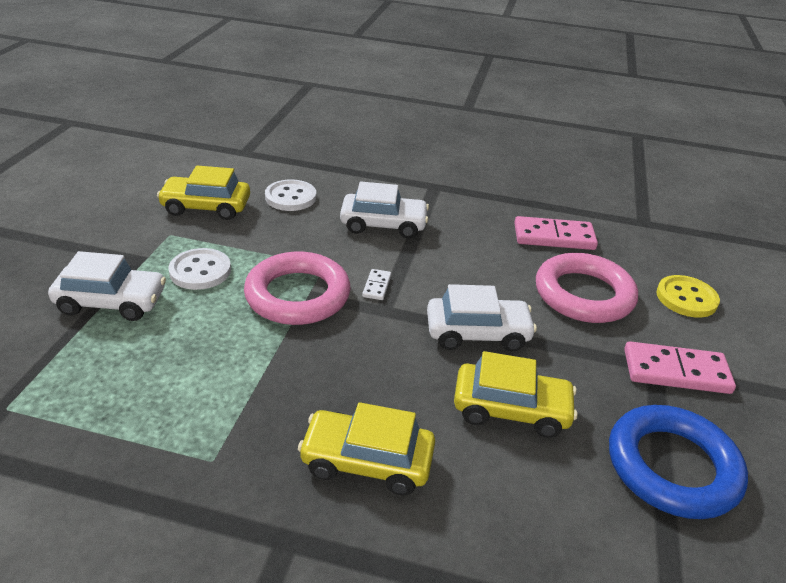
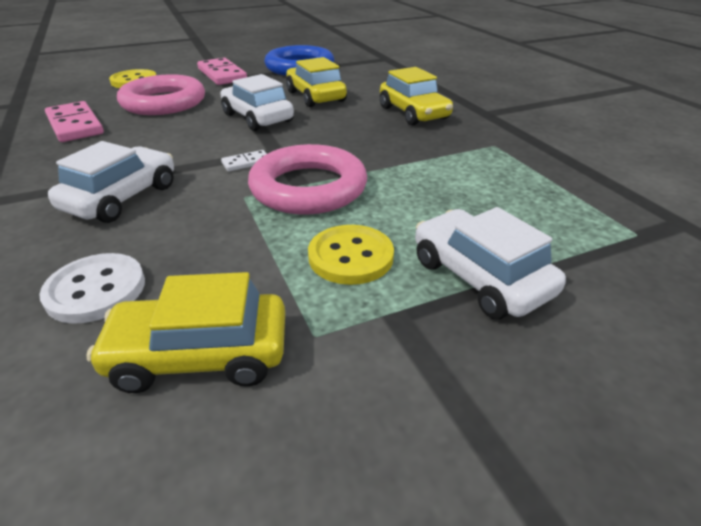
camera: 125 degrees left, 0 degrees up
yellow car [157,165,250,220] -> yellow car turned 120 degrees clockwise [87,272,285,393]
white button [168,248,231,290] -> yellow button [308,225,394,285]
white car [340,182,429,238] -> white car turned 60 degrees clockwise [48,141,174,223]

